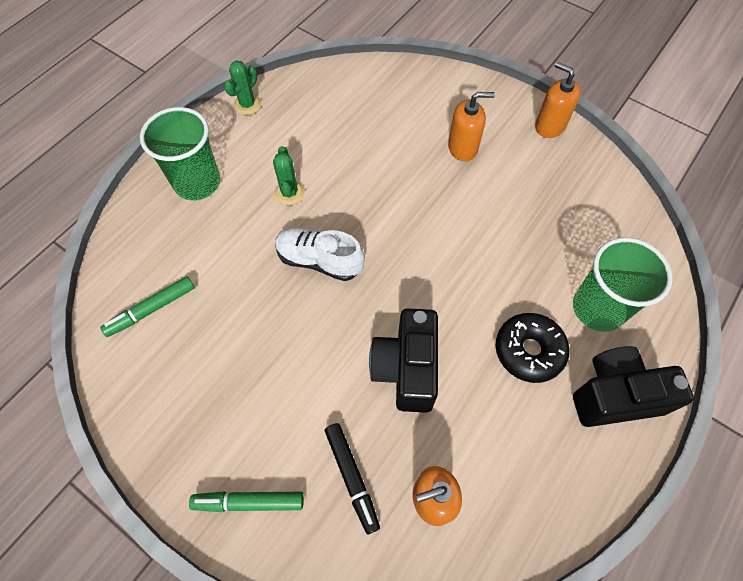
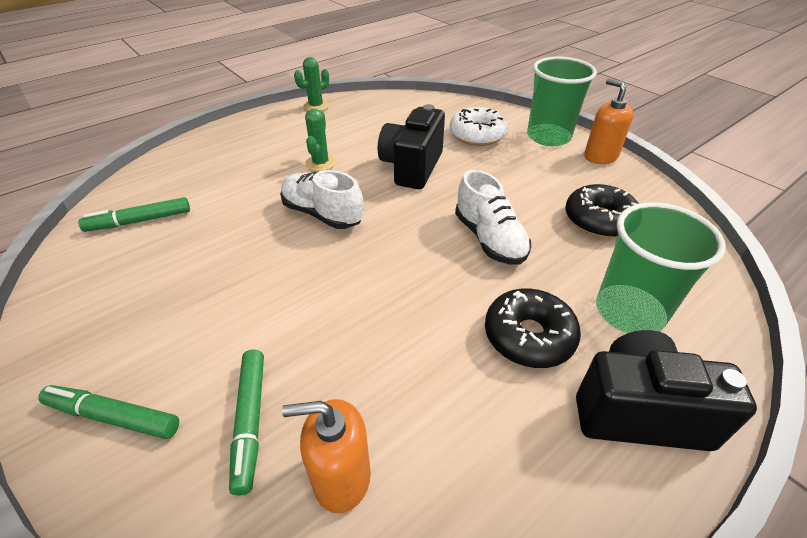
camera: 15 degrees right, 20 degrees down
green cup [140,107,220,201] -> green cup moved to [527,56,597,146]
black marker [325,423,380,534] -> green marker [229,350,264,495]
black camera [369,308,438,413] -> black camera moved to [378,104,445,189]
orange soap dispenser [448,92,495,161] -> none
none -> white donut [450,107,507,146]
none -> white shoe [455,170,531,265]
none -> black donut [565,184,639,238]

